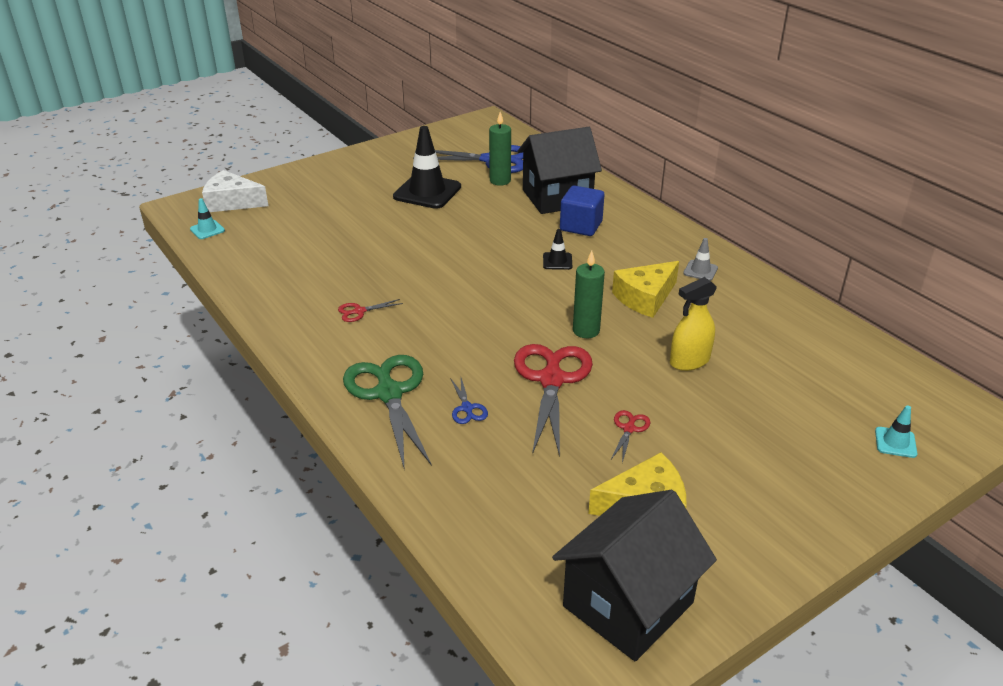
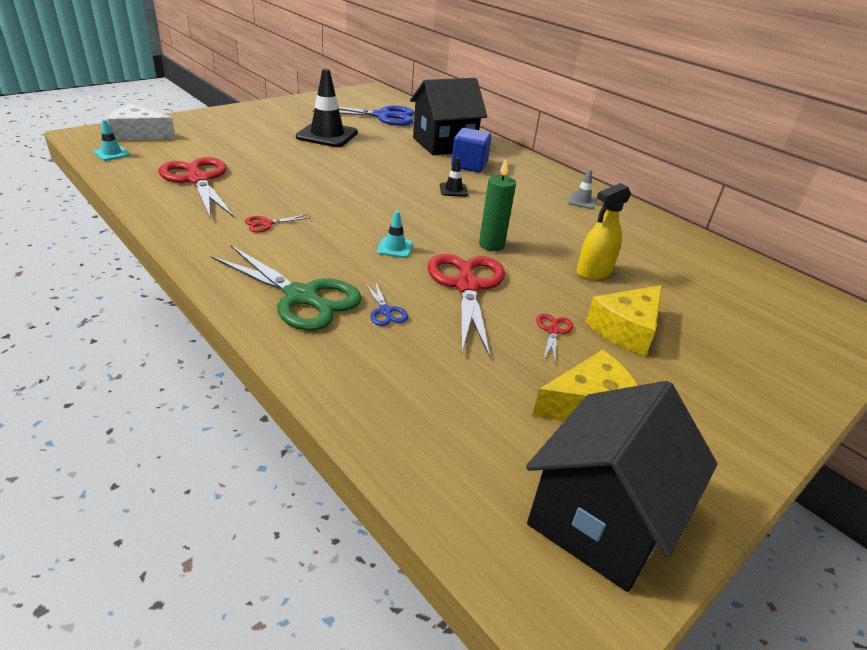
camera: 10 degrees left, 0 degrees up
green scissors [343,355,432,471] -> green scissors turned 150 degrees clockwise [211,245,362,331]
green candle [489,112,511,186] -> none
yellow cheese [612,261,679,318] -> yellow cheese moved to [586,285,662,356]
turquoise traffic cone [875,405,917,458] -> turquoise traffic cone moved to [377,211,413,258]
none -> red scissors [158,157,234,217]

